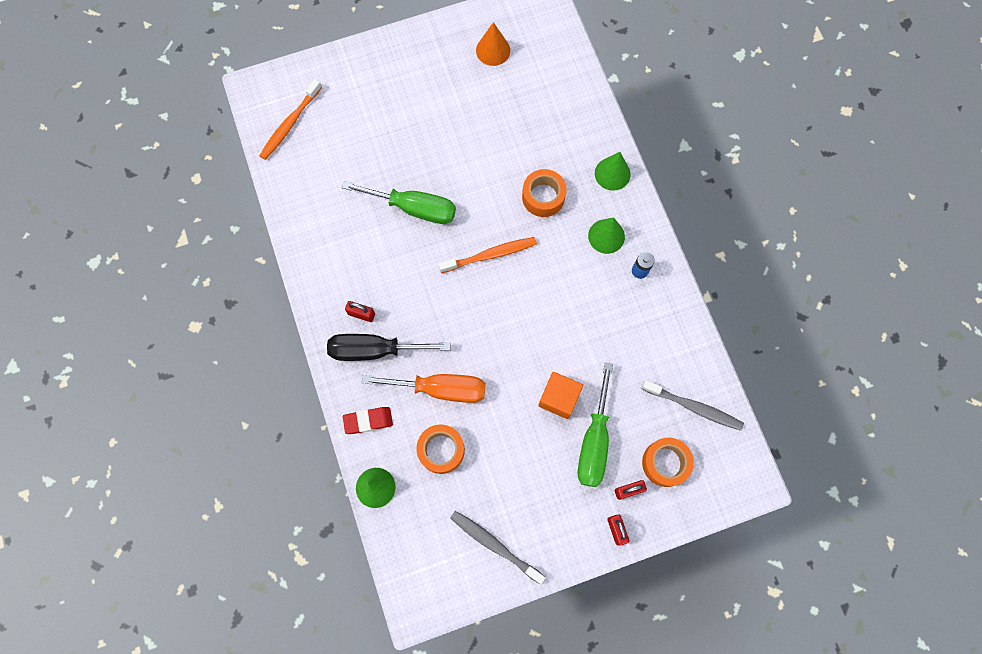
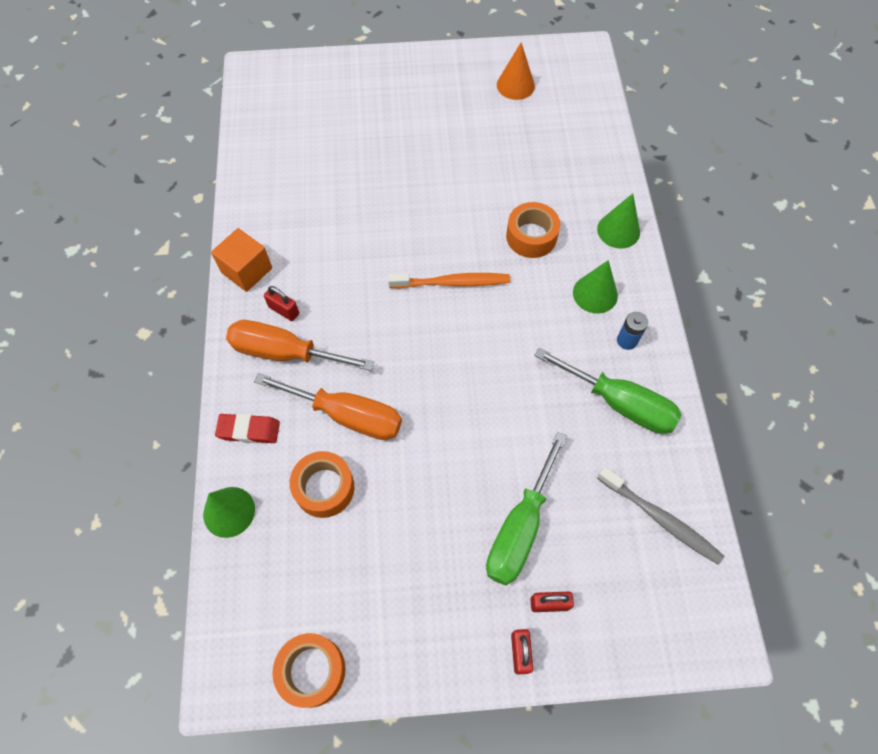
camera: 15 degrees right, 10 degrees down
orange toothbrush [259,79,322,160] -> none
black screwdriver [327,334,450,361] -> orange screwdriver [226,320,374,371]
green screwdriver [342,181,456,224] -> green screwdriver moved to [534,347,682,434]
grey toothbrush [451,511,545,584] -> none
orange cube [538,372,583,419] -> orange cube moved to [211,228,272,292]
orange tape [642,438,694,487] -> orange tape moved to [273,633,345,708]

